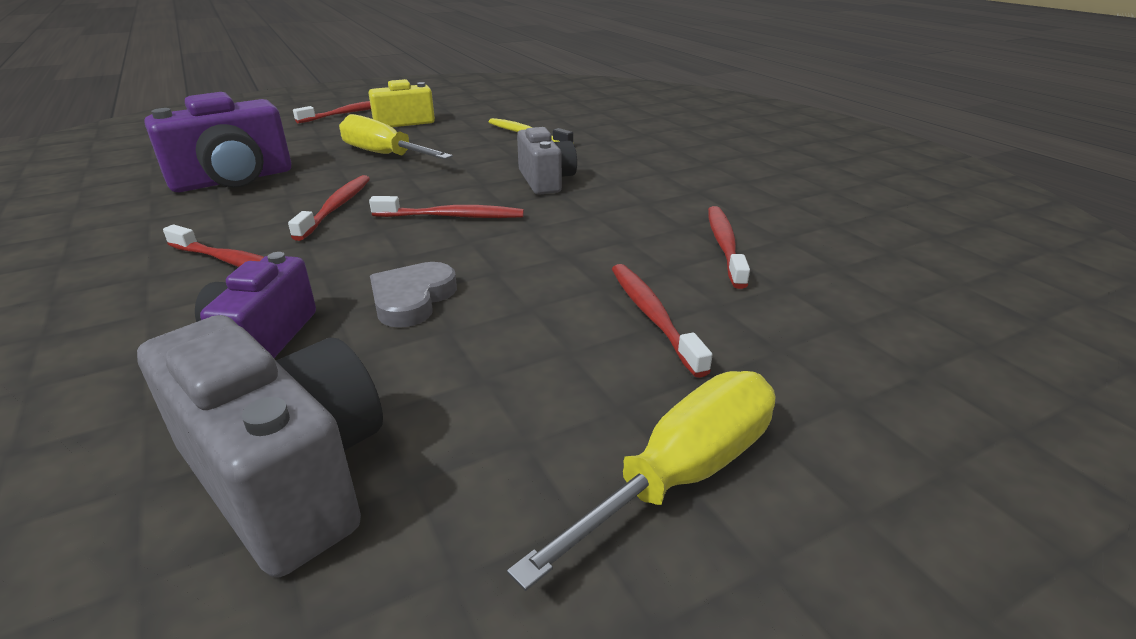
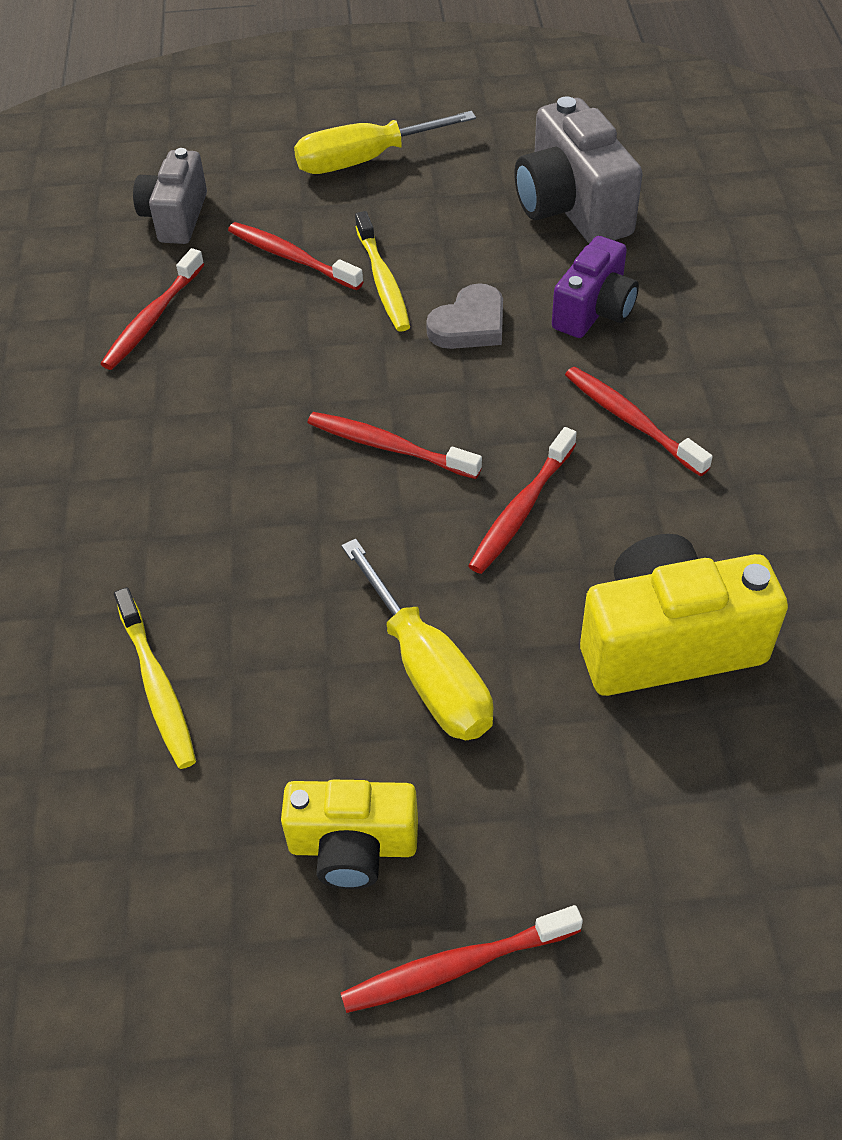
camera: 155 degrees left, 20 degrees up
purple camera [145,92,291,192] -> yellow camera [580,534,788,696]
grey camera [517,127,577,195] -> grey camera moved to [133,148,207,244]
red toothbrush [612,264,712,378] -> red toothbrush turned 120 degrees clockwise [228,222,364,290]
none -> yellow toothbrush [355,211,410,332]

